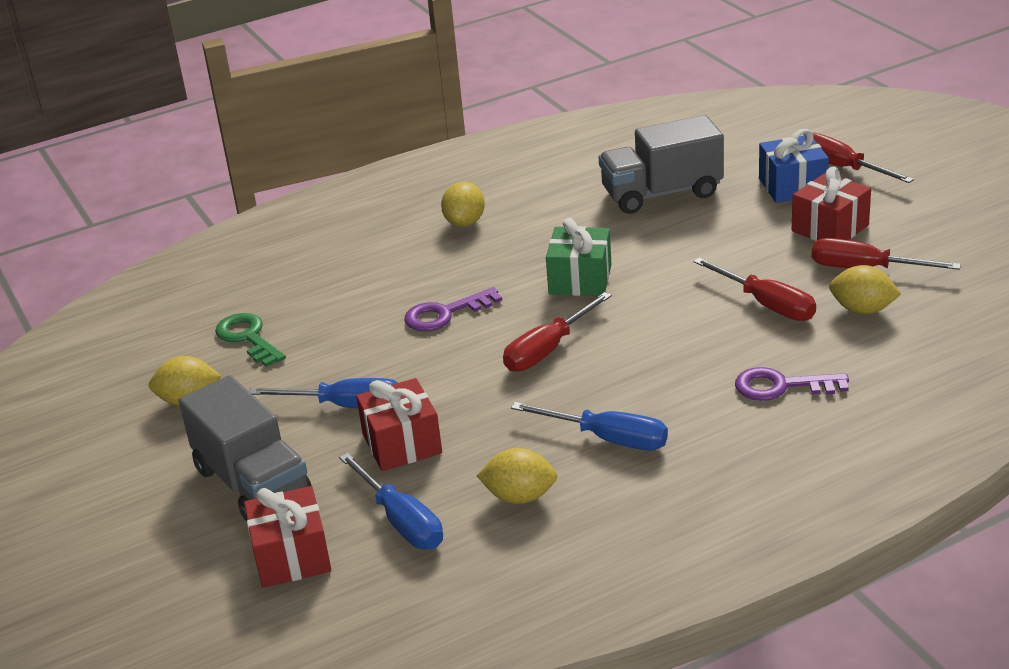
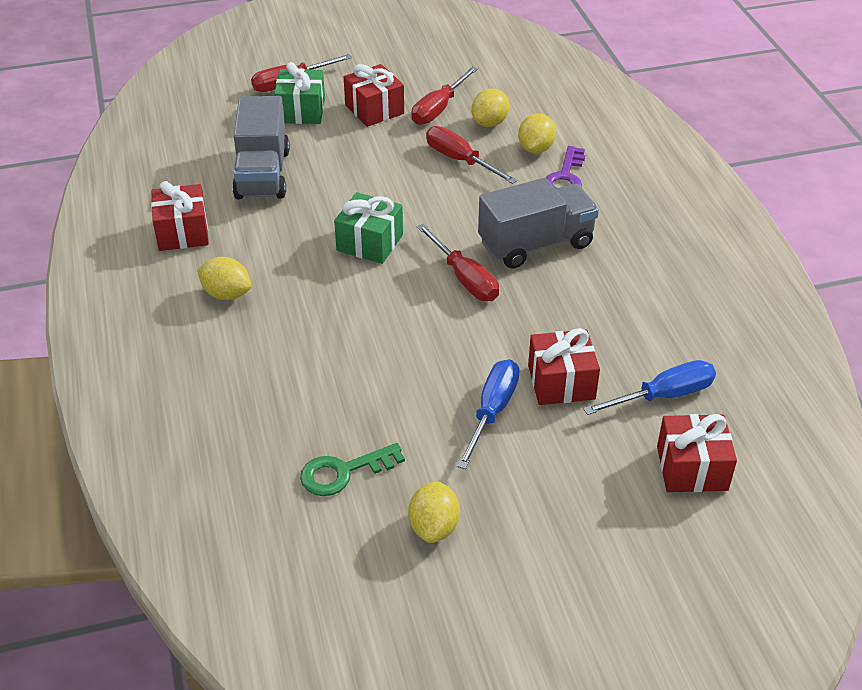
camera: 80 degrees left, 10 degrees up
grey truck [179,375,312,522] -> grey truck moved to [478,178,599,269]
purple key [404,287,502,331] -> none
yellow lemon [477,448,557,504] -> yellow lemon moved to [518,113,556,153]
blue screwdriver [511,402,668,450] -> none
red screwdriver [693,258,816,321] -> red screwdriver turned 105 degrees counterclockwise [426,126,517,184]
blue gift [759,129,829,203] -> green gift [274,62,325,124]
none -> red gift [151,181,209,251]

